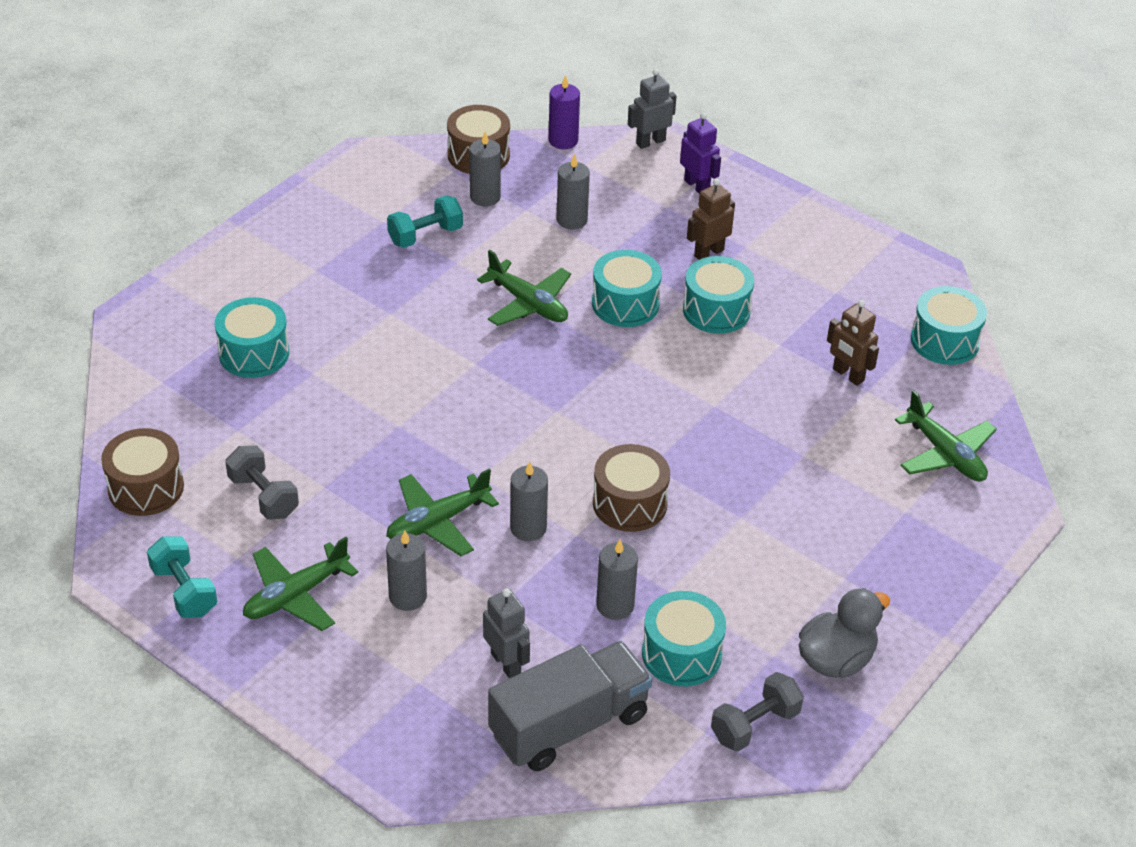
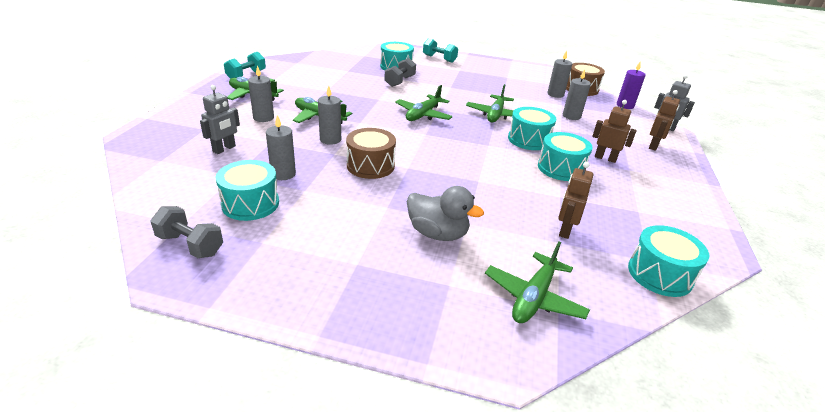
camera: 65 degrees right, 10 degrees down
brown drum [101,428,184,516] -> none
grey dumbbell [225,445,299,520] -> grey dumbbell moved to [384,58,416,87]
turquoise dumbbell [387,196,463,248] -> turquoise dumbbell moved to [423,38,458,63]
grey truck [488,641,652,771] -> none
purple robot [680,112,721,194] -> brown robot [649,90,680,151]
grey duck [799,588,890,678] -> grey duck moved to [407,186,484,241]
none -> green plane [395,85,453,121]

